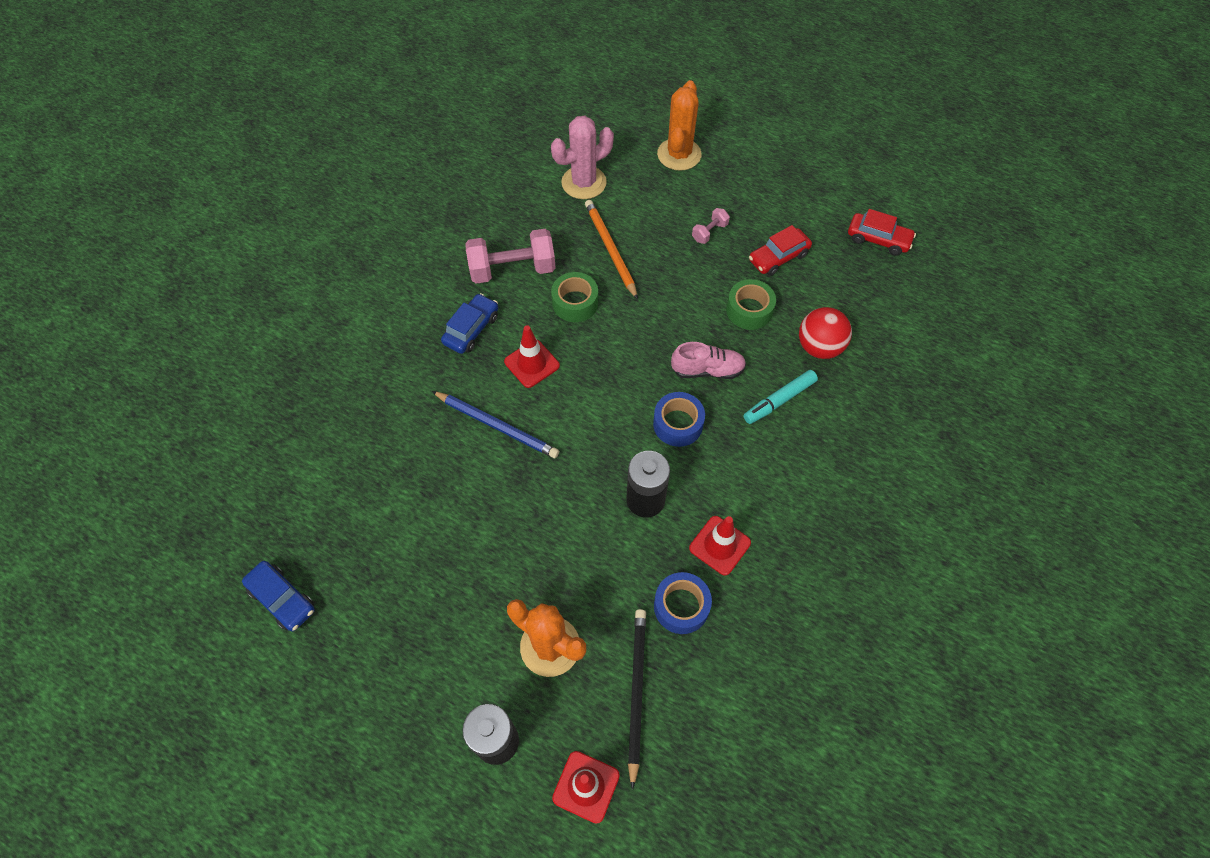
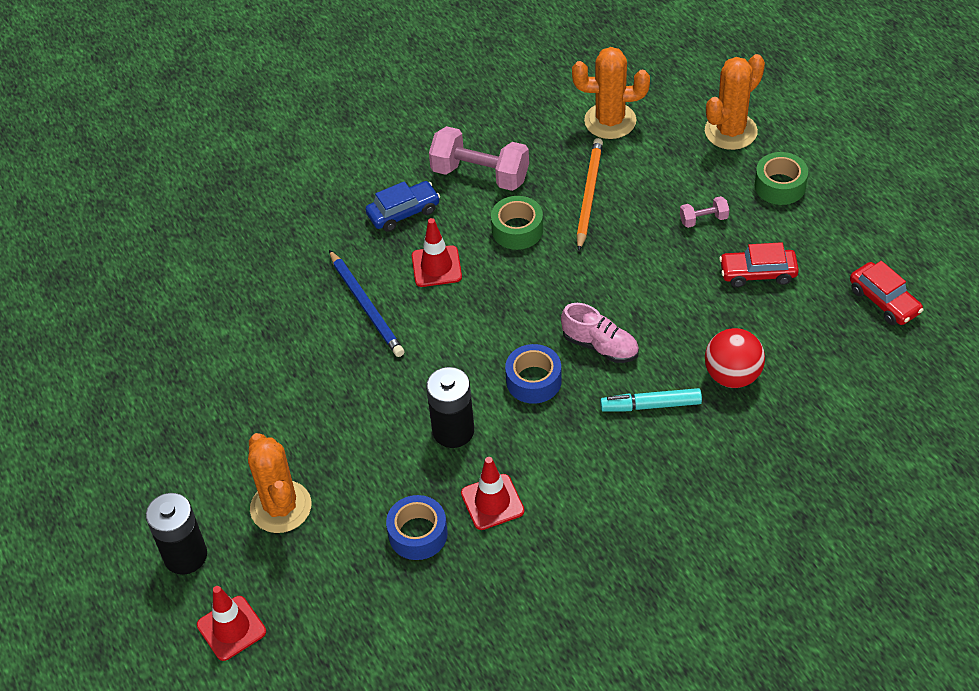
camera: 35 degrees right, 10 degrees down
blue car [242,561,315,631] -> none
pink cactus [551,116,614,199] -> orange cactus [572,47,650,139]
black pencil [628,609,646,790] -> none
green tape [726,279,776,330] -> green tape moved to [755,152,808,205]

